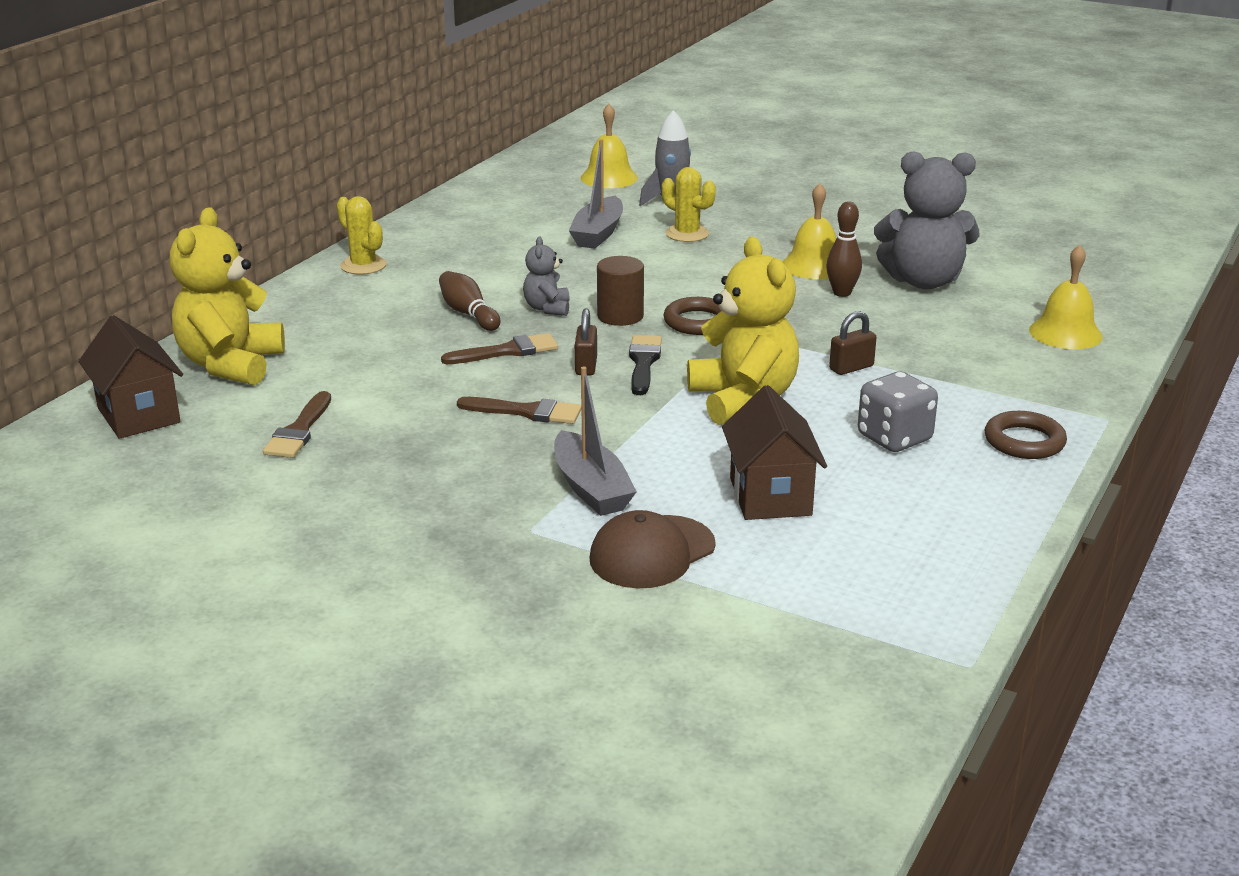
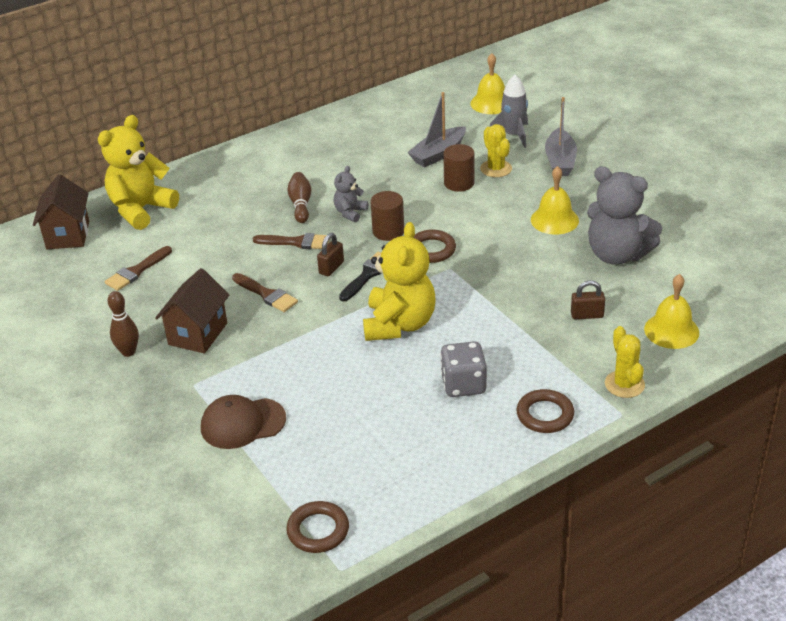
camera: 30 degrees right, 10 degrees up
yellow cactus [337,196,387,275] -> yellow cactus moved to [605,326,645,398]
grey boat [554,366,637,516] -> grey boat moved to [545,97,577,176]
brown house [722,385,827,520] -> brown house moved to [155,268,229,354]
brown bowling pin [826,201,862,297] -> brown bowling pin moved to [107,291,139,357]
brown padlock [829,311,877,375] -> brown padlock moved to [571,280,605,319]
none -> brown ring [286,501,349,553]
none -> brown cylinder [443,144,474,192]

